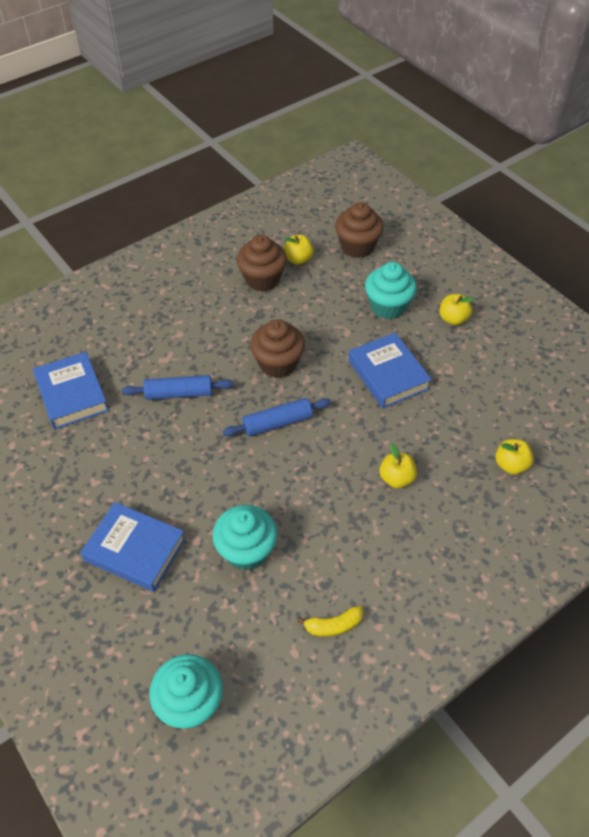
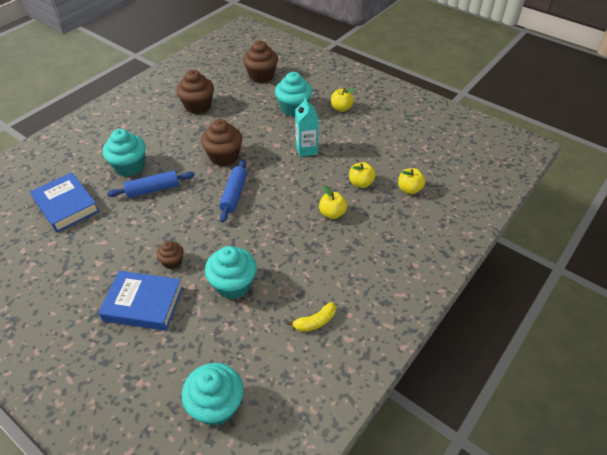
camera: 15 degrees left, 5 degrees down
blue rolling pin [222,398,331,436] -> blue rolling pin turned 45 degrees counterclockwise [219,159,247,223]
yellow apple [284,235,314,265] -> yellow apple moved to [349,162,376,188]
blue book [348,333,432,409] -> turquoise carton [295,97,319,157]
none -> turquoise cupcake [103,129,146,177]
none -> brown cupcake [156,241,184,269]

